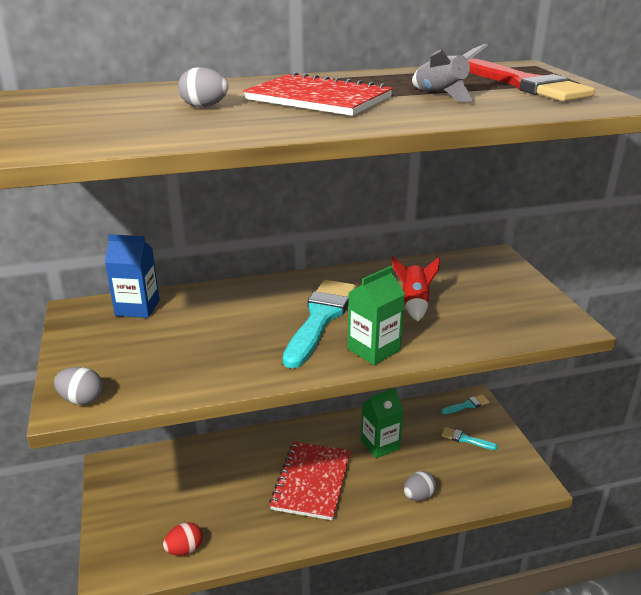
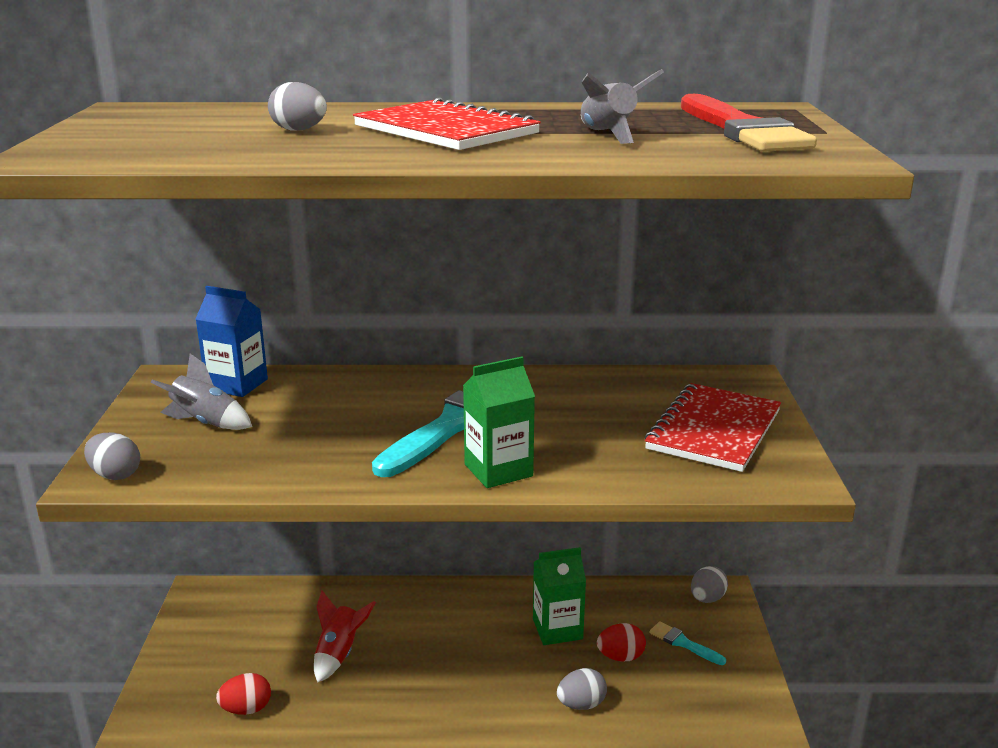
camera: 15 degrees right, 5 degrees down
red notebook [269,442,351,521] -> red notebook moved to [645,383,781,472]
red rocket [392,256,440,321] -> red rocket moved to [314,591,376,683]
turquoise brush [441,395,489,414] -> grey egg [691,566,728,603]
none -> grey rocket [150,354,252,430]
none -> red egg [597,623,646,661]

